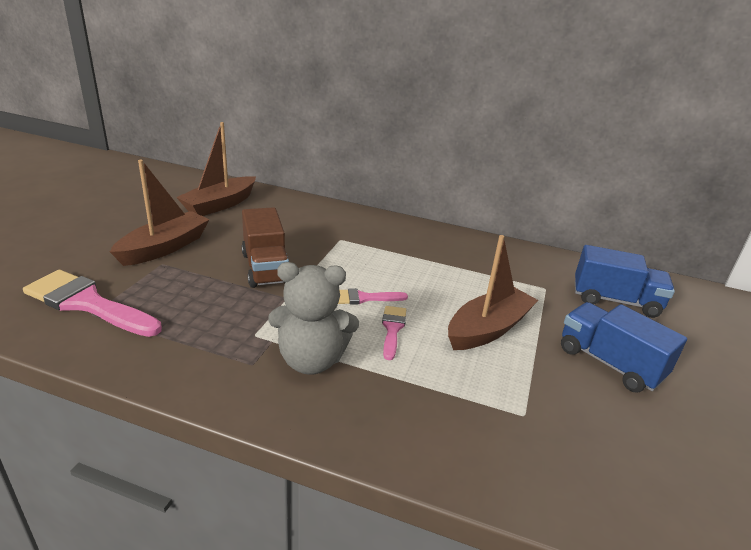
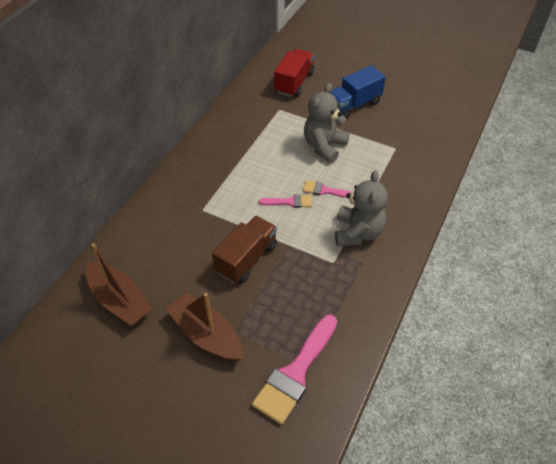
camera: 80 degrees left, 20 degrees up
brown truck [242,207,289,288] -> brown truck turned 45 degrees counterclockwise [212,216,277,283]
pink brush [338,288,408,305] -> pink brush turned 90 degrees counterclockwise [259,194,312,208]
brown boat [448,235,538,350] -> grey teddy bear [304,83,350,163]
blue truck [575,245,675,318] -> red truck [274,49,314,97]

